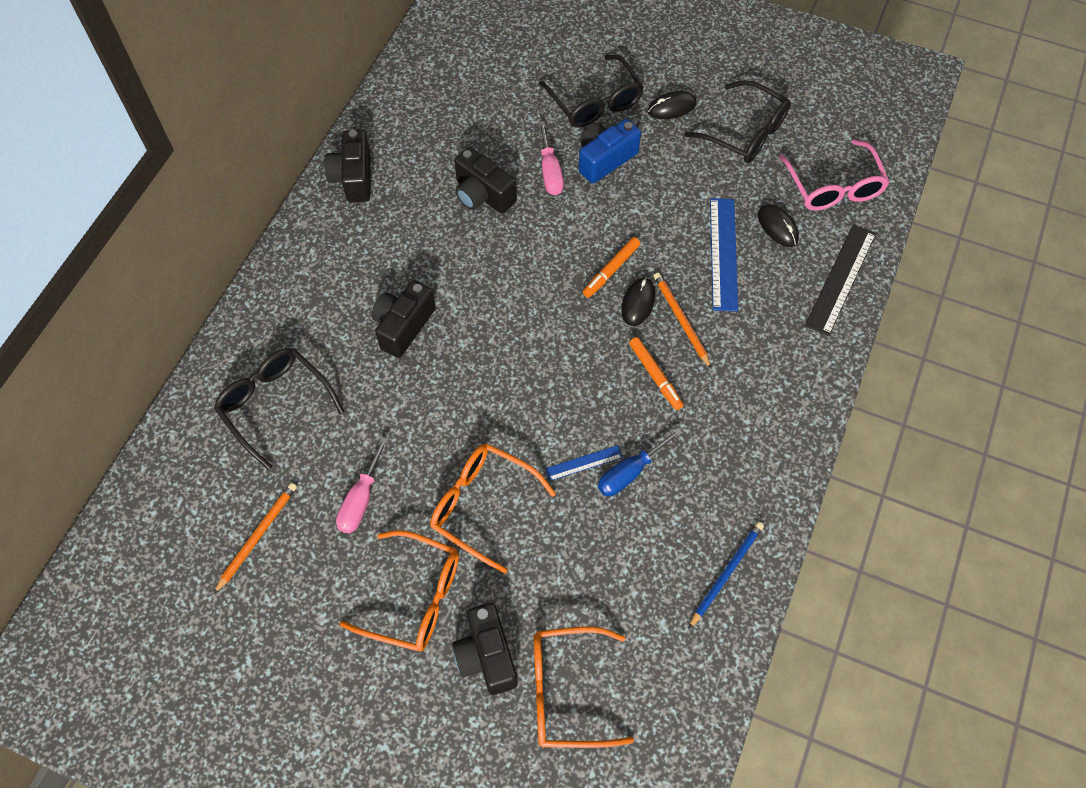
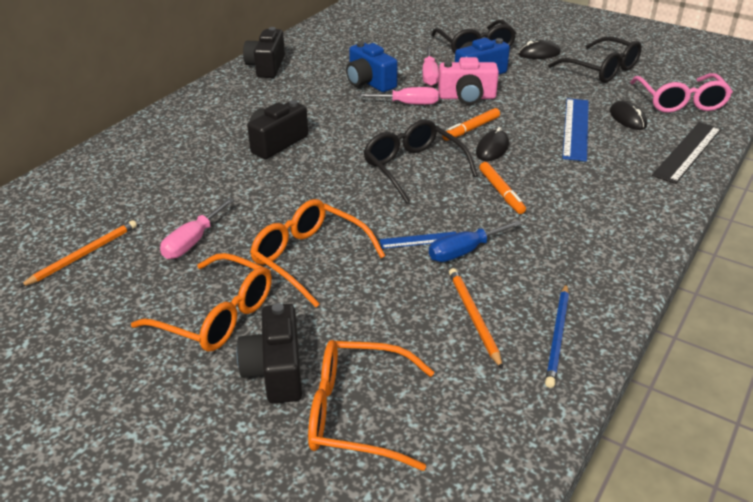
camera: 10 degrees right, 25 degrees down
black glasses [214,348,345,470] -> black glasses moved to [364,119,478,204]
black camera [454,147,517,214] -> blue camera [346,42,398,92]
orange pencil [654,273,711,369] -> orange pencil moved to [449,268,503,369]
blue pencil [688,522,764,629] -> blue pencil turned 150 degrees clockwise [545,284,569,388]
none -> pink screwdriver [357,87,438,105]
none -> pink camera [438,57,499,105]

